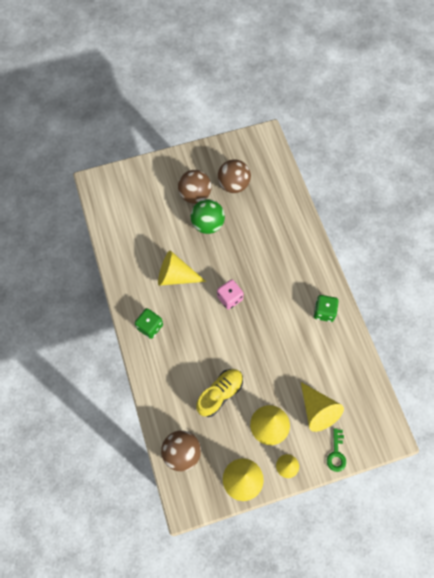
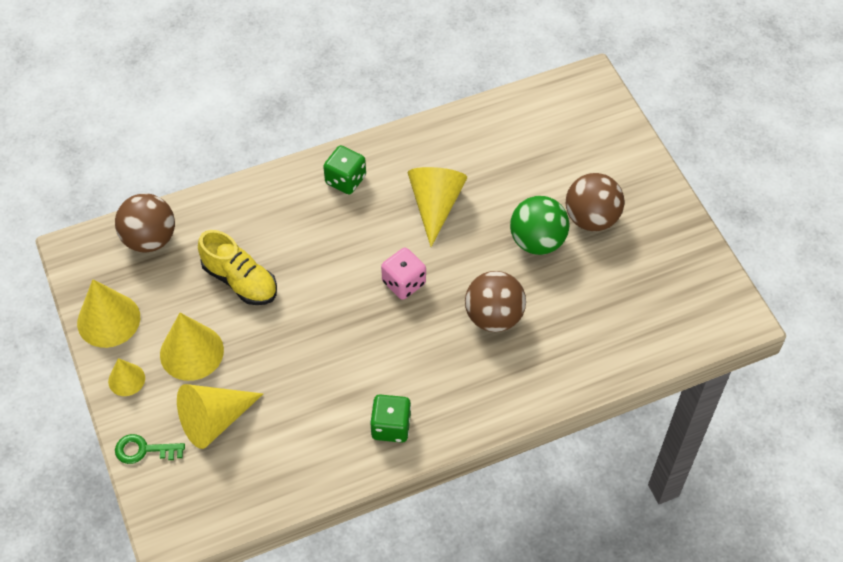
camera: 85 degrees right, 10 degrees down
brown ball [218,159,251,193] -> brown ball moved to [465,271,526,332]

